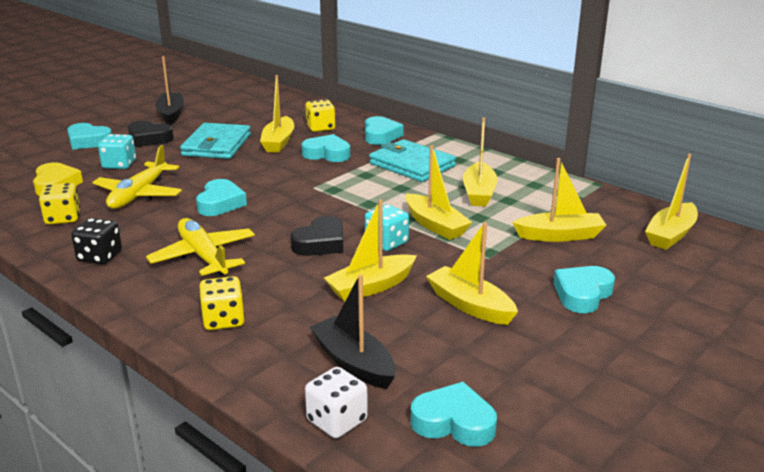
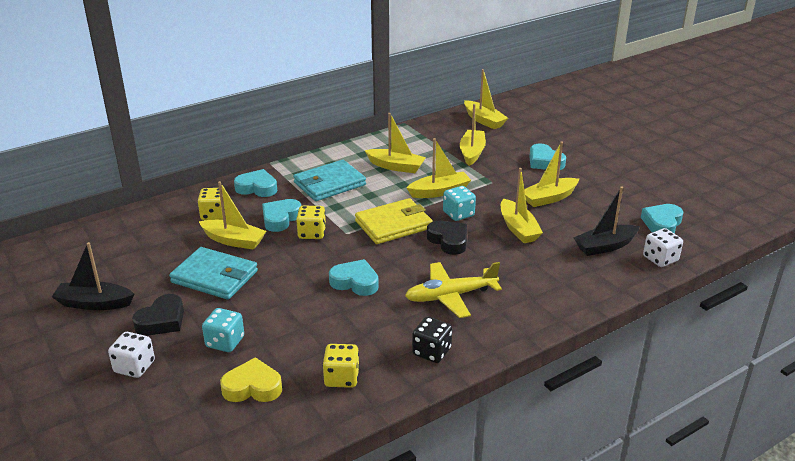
camera: 75 degrees left, 5 degrees up
turquoise heart [67,123,112,150] -> white dice [108,332,155,378]
yellow plane [92,145,182,209] -> none
yellow dice [199,276,245,330] -> yellow dice moved to [296,206,326,239]
none -> yellow wallet [355,198,433,244]

